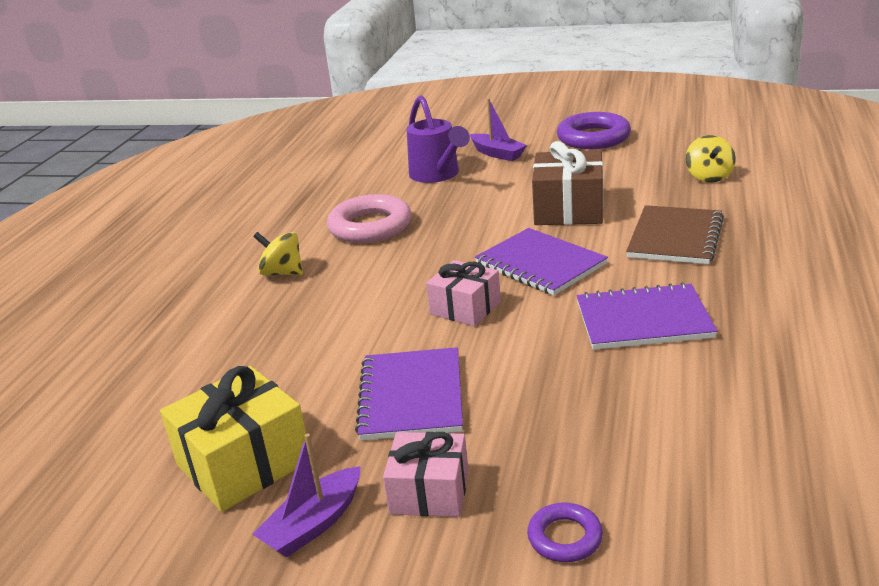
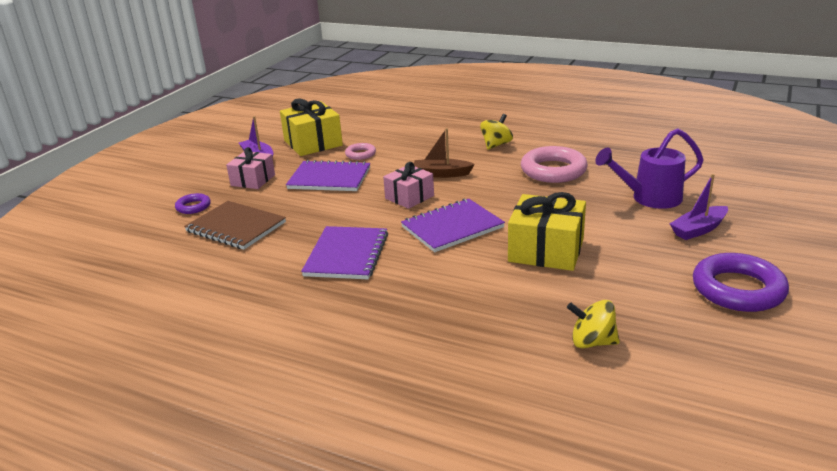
camera: 100 degrees right, 0 degrees up
brown gift [532,141,603,225] -> yellow gift [508,192,586,271]
brown notebook [626,205,724,264] -> brown notebook moved to [184,201,286,250]
none -> pink ring [345,143,376,160]
none -> brown boat [414,128,475,178]

